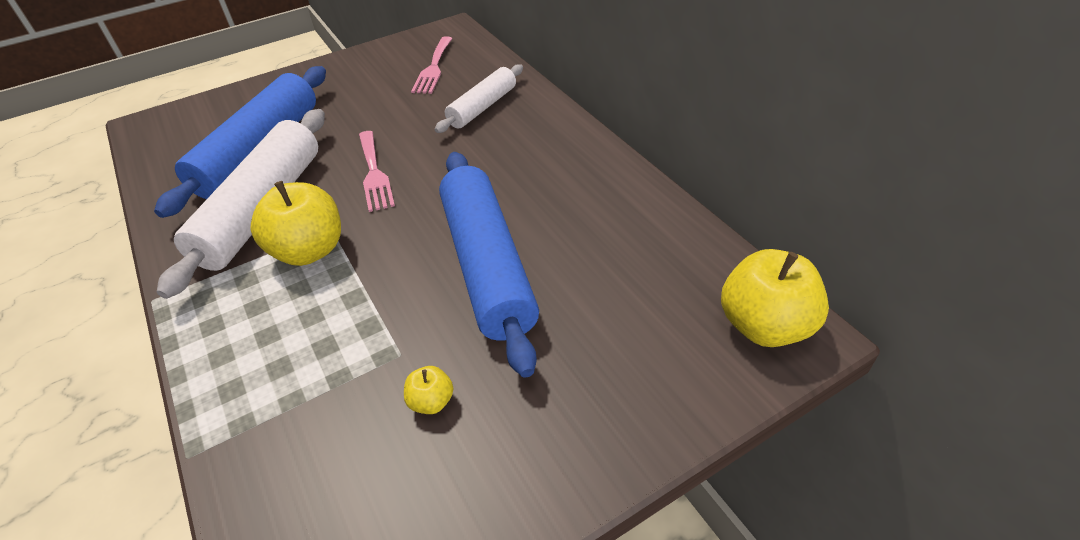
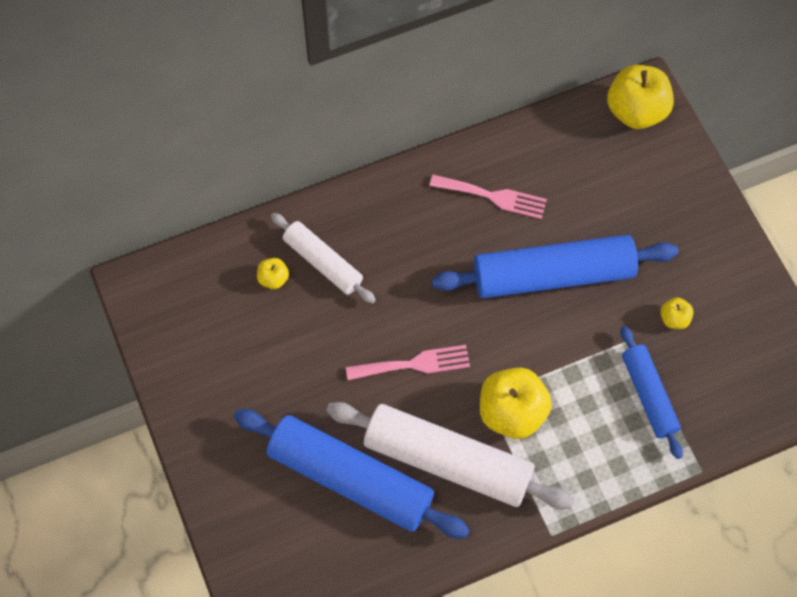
camera: 85 degrees left, 20 degrees up
pink fork [411,36,453,94] -> pink fork moved to [429,175,547,219]
none -> yellow apple [257,258,289,289]
none -> blue rolling pin [621,326,683,459]

